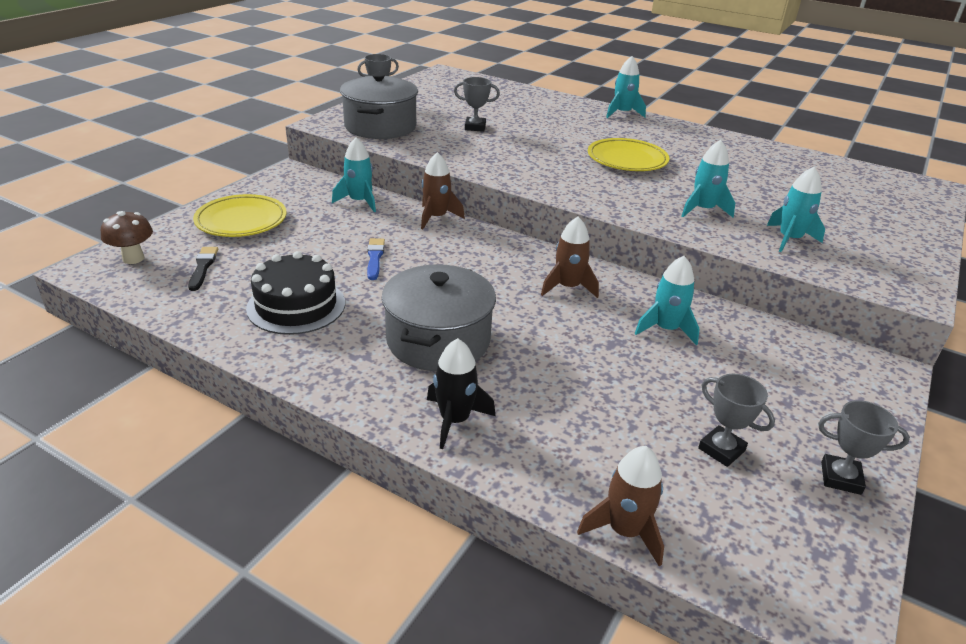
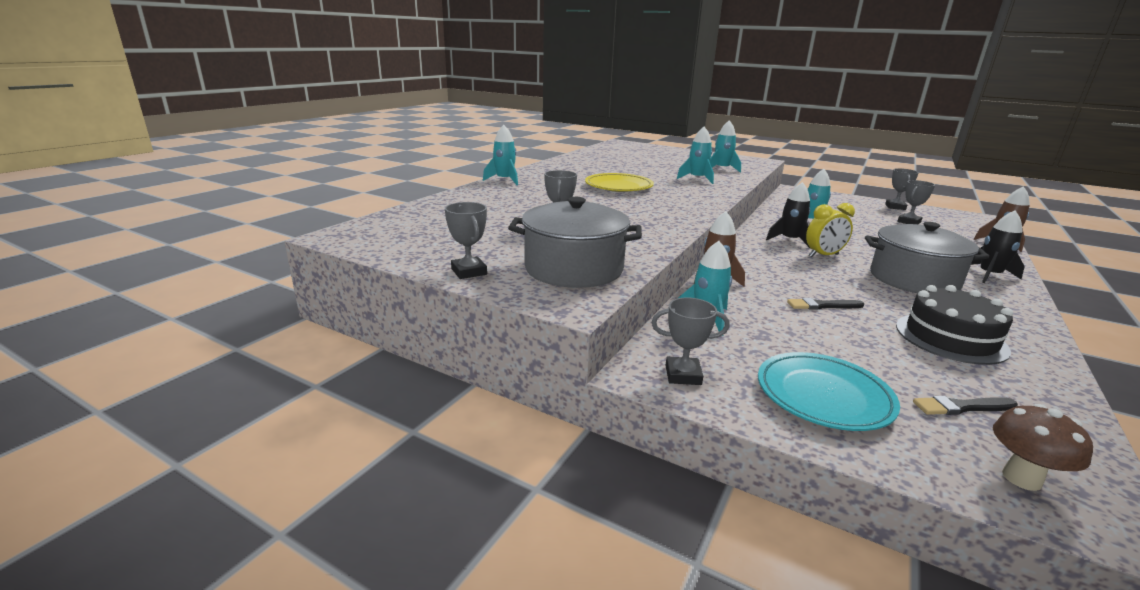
camera: 90 degrees left, 10 degrees down
yellow plate [193,194,287,237] -> turquoise plate [758,352,900,431]
blue brush [367,238,385,280] -> black brush [787,298,864,310]
brown rocket [541,216,599,298] -> black rocket [766,182,810,248]
none -> grey trophy [652,298,730,385]
none -> yellow clock [806,203,855,257]

